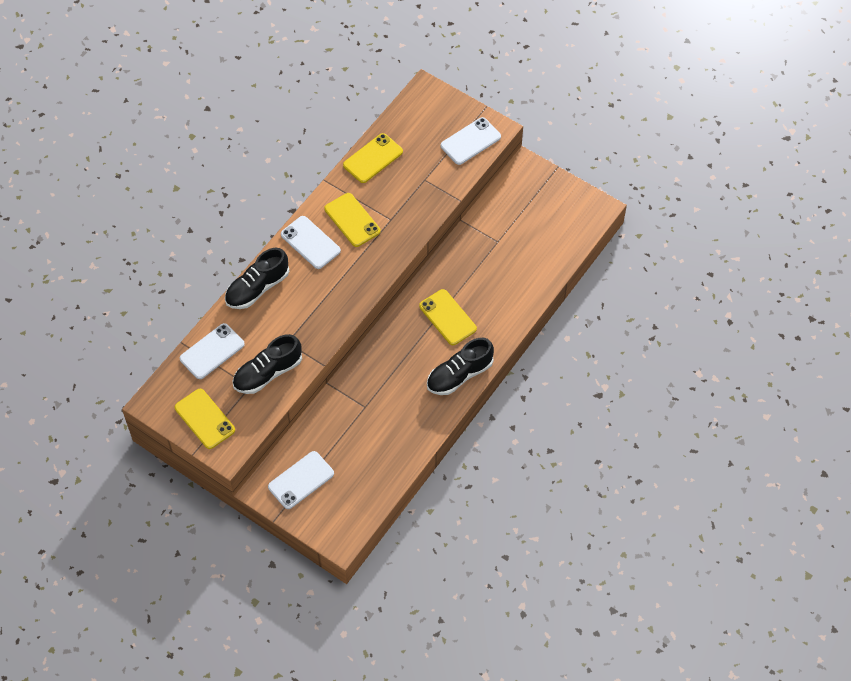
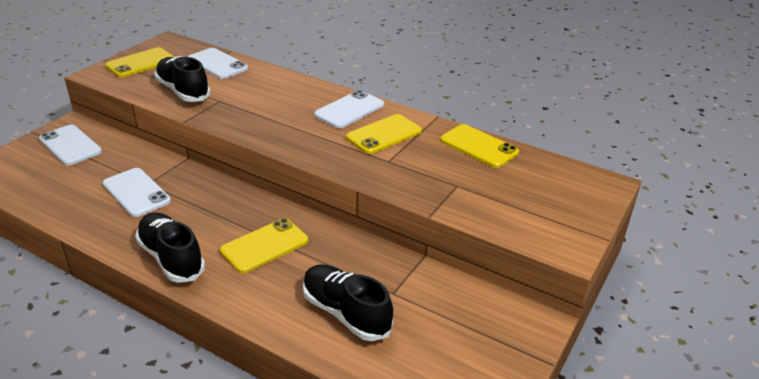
camera: 85 degrees right, 25 degrees down
black shoe [225,248,289,309] -> black shoe moved to [303,264,393,341]
white phone [441,117,501,165] -> white phone moved to [102,168,171,217]

